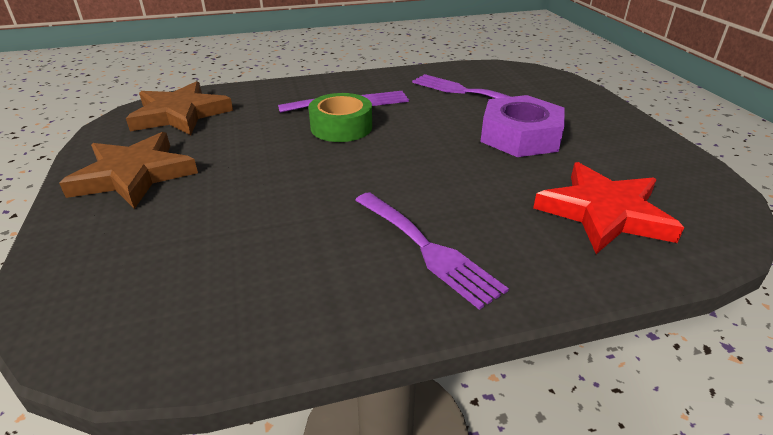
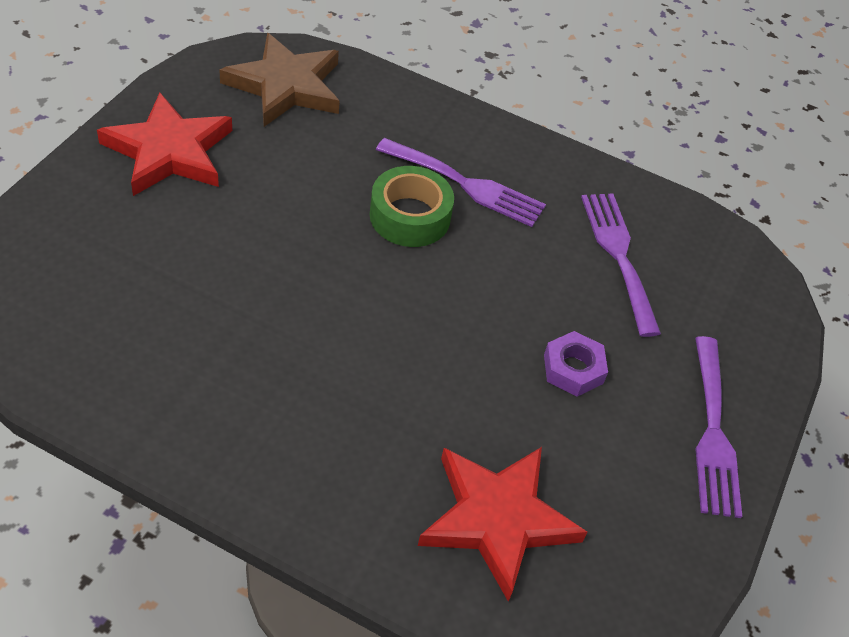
camera: 35 degrees right, 15 degrees up
brown star [59,132,198,209] -> red star [97,93,232,196]
purple fork [355,192,509,310] -> purple fork moved to [695,336,742,518]
purple nut [480,95,564,157] -> purple nut [544,331,608,397], size x0.55

